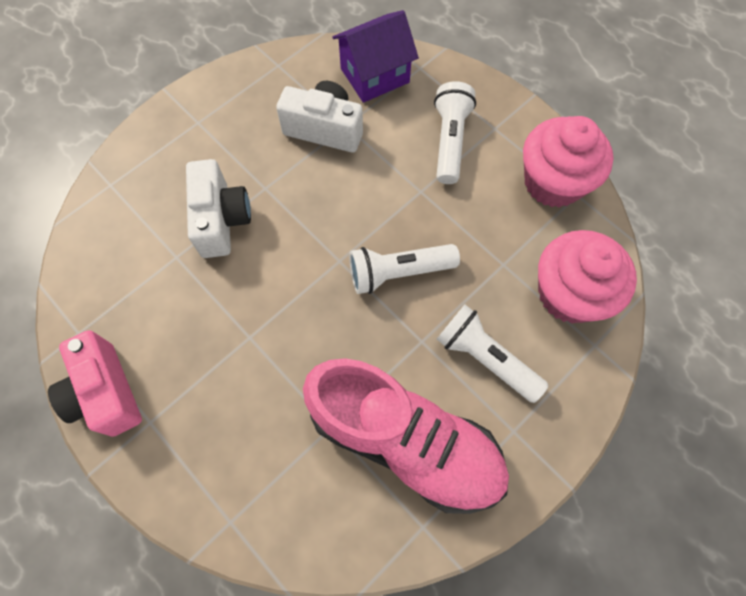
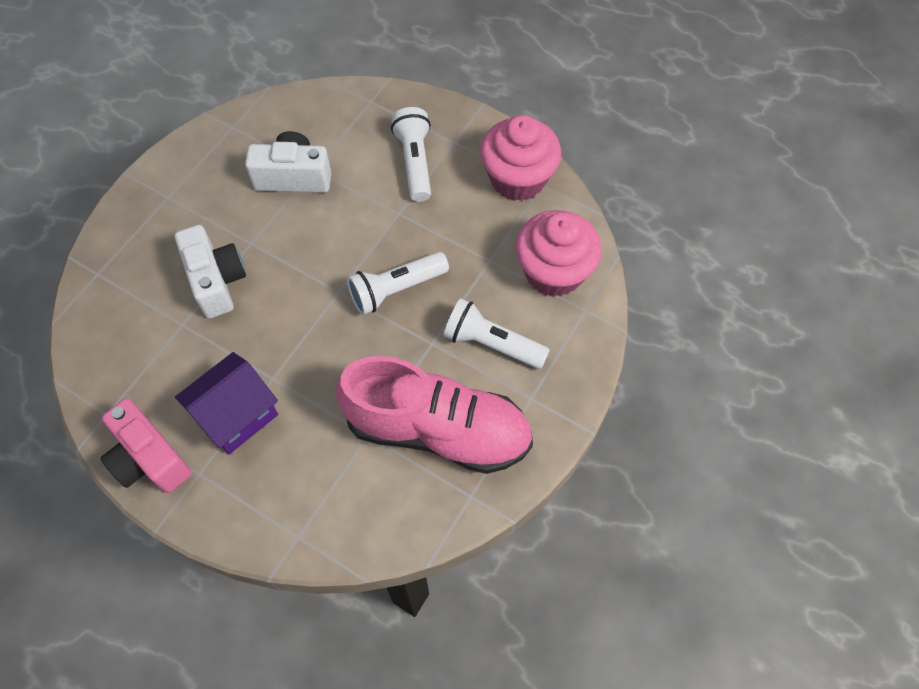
camera: 15 degrees left, 5 degrees down
purple house [332,10,419,103] -> purple house moved to [175,352,278,454]

